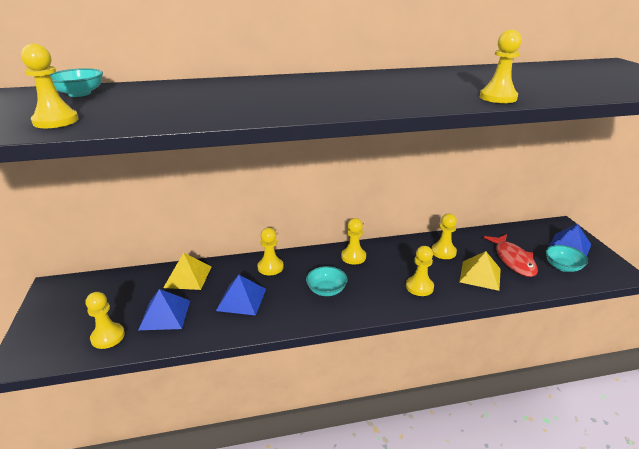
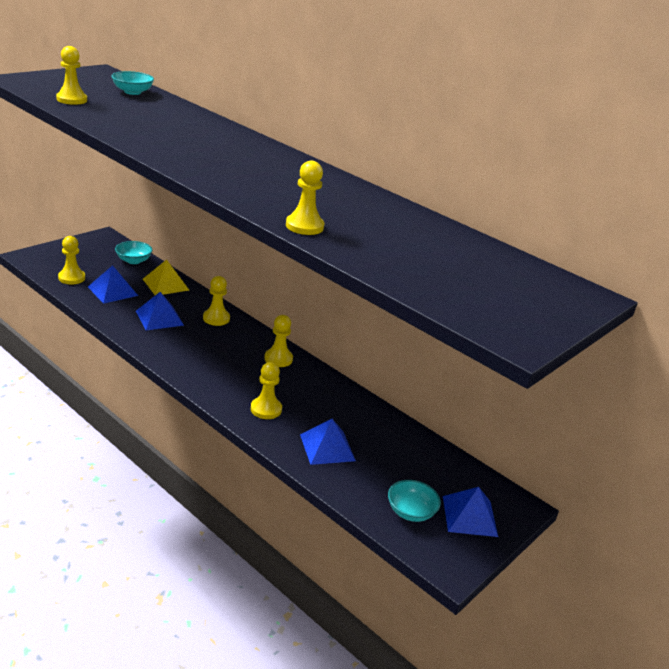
camera: 50 degrees right, 0 degrees up
turquoise bowl [306,266,348,296] -> turquoise bowl moved to [115,241,152,264]
yellow pawn [431,214,457,259] -> none
yellow pyramid [459,251,501,291] -> blue pyramid [300,419,356,465]
red fish [484,234,538,277] -> none

